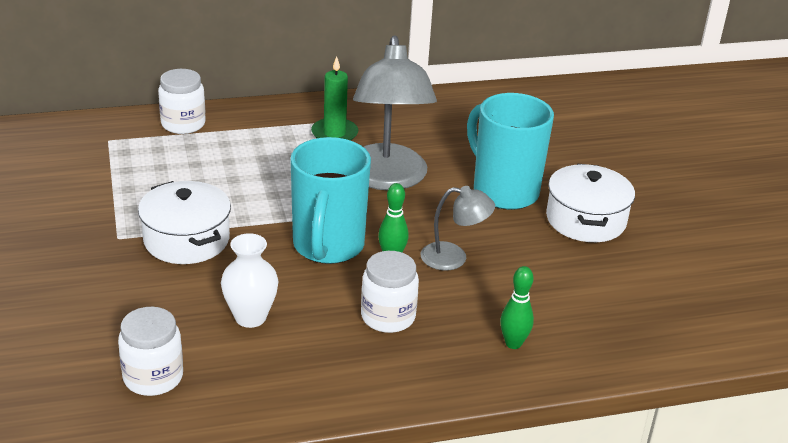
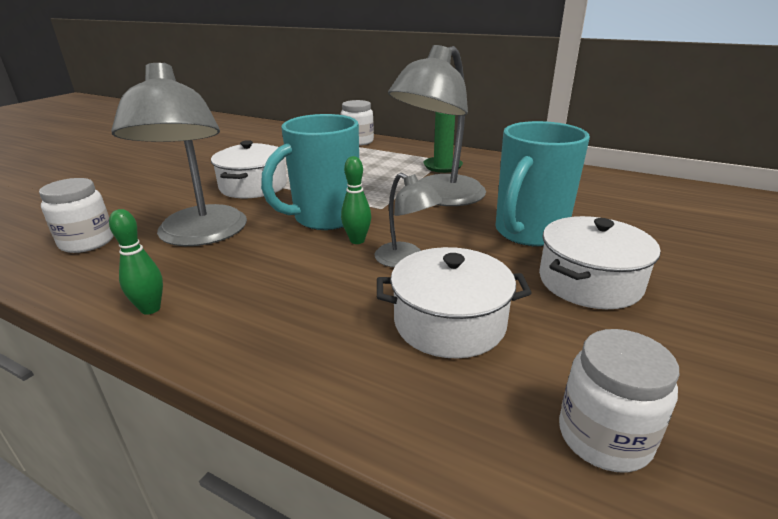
camera: 45 degrees right, 5 degrees down
white vase [221,233,279,328] -> grey lamp [111,63,247,246]
white jar [361,251,419,333] -> white jar moved to [559,329,679,473]
turquoise mug [467,93,554,210] -> turquoise mug turned 150 degrees counterclockwise [496,121,590,247]
green bowling pin [500,266,534,349] -> green bowling pin moved to [109,209,163,315]
none -> white pot [377,247,532,358]

